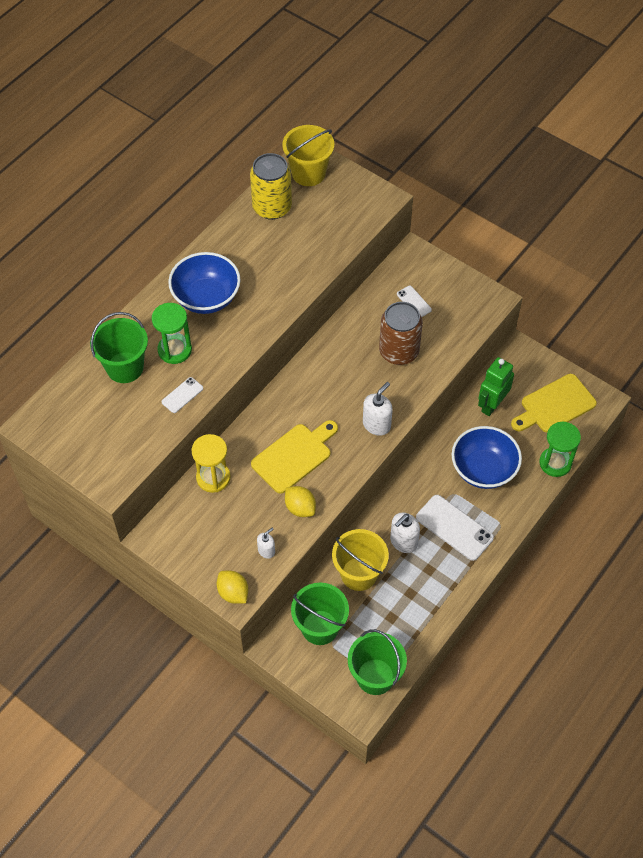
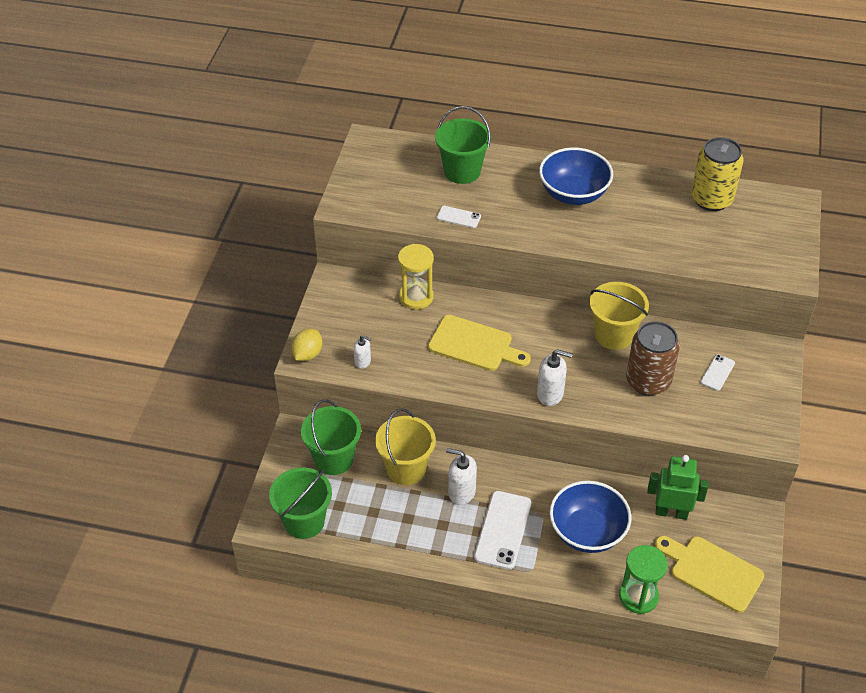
camera: 65 degrees right, 10 degrees down
green hourglass [152,303,192,364] -> none
yellow bucket [282,125,334,186] -> yellow bucket moved to [589,282,649,350]
yellow lemon [285,486,316,517] -> none

